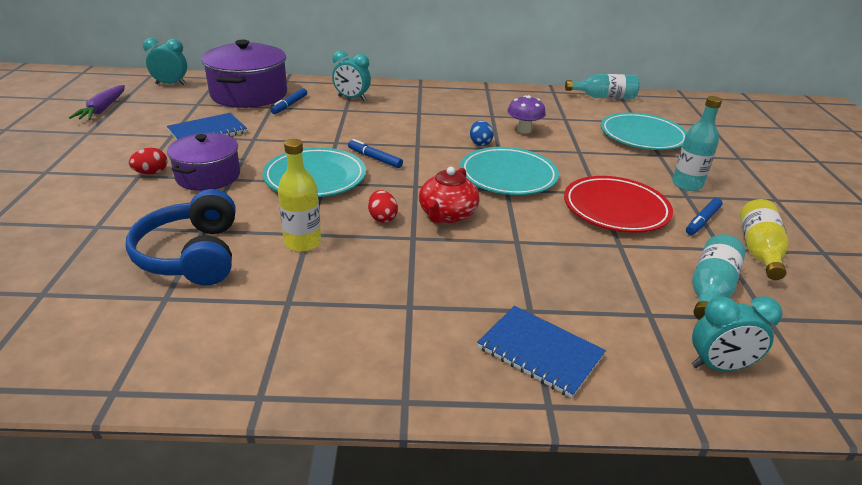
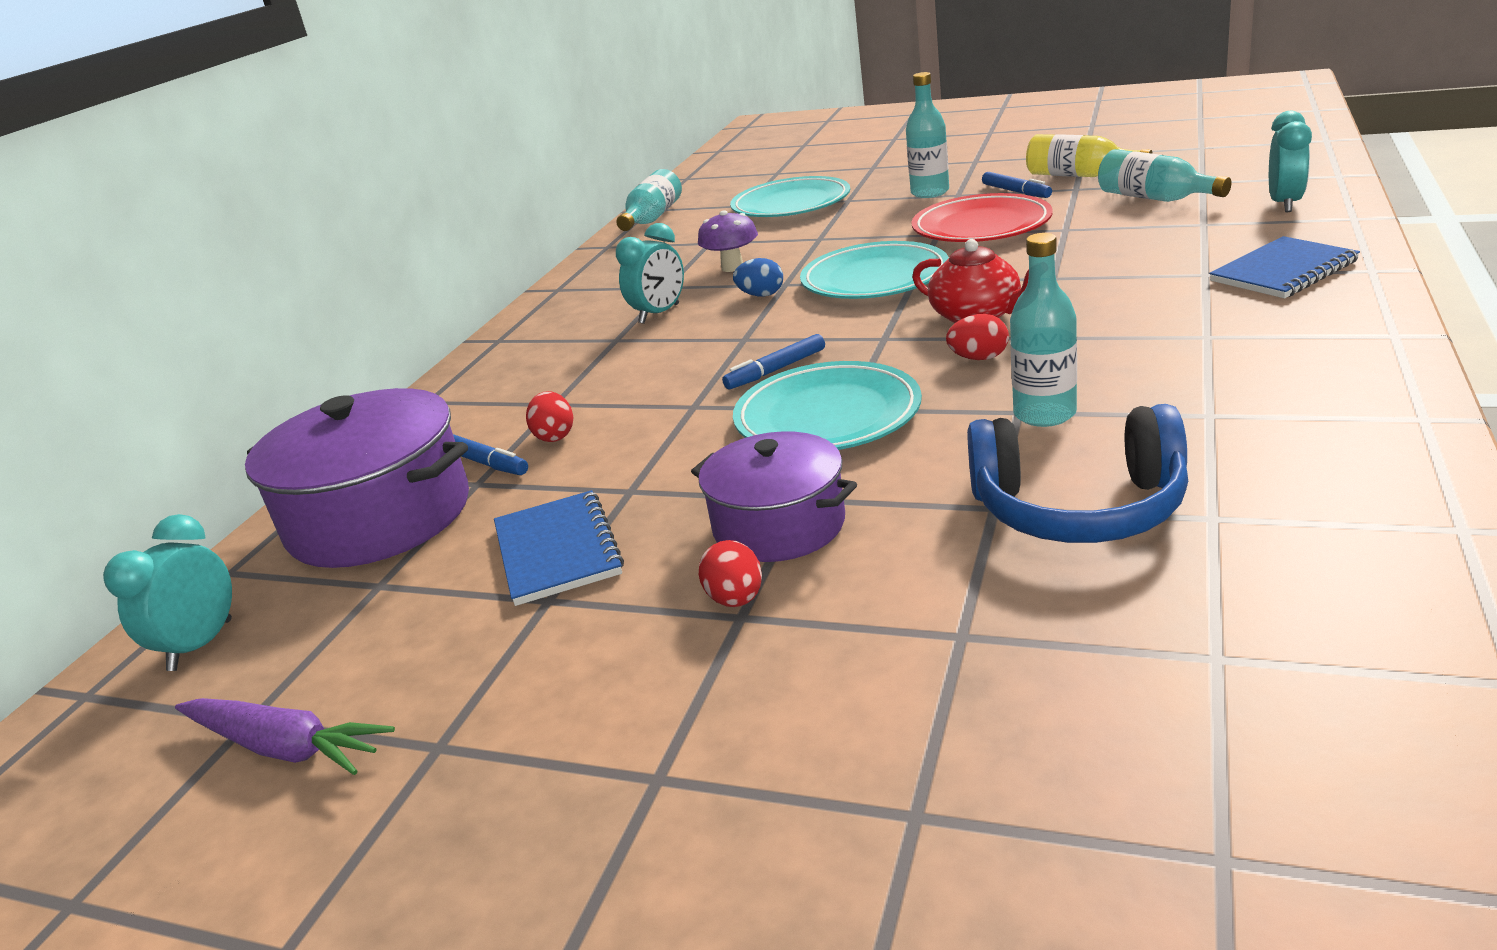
camera: 65 degrees left, 5 degrees down
yellow bottle [278,139,321,252] -> turquoise bottle [1010,233,1077,427]
turquoise clock [332,50,371,101] -> turquoise clock moved to [616,223,684,324]
none -> red egg [526,391,573,442]

